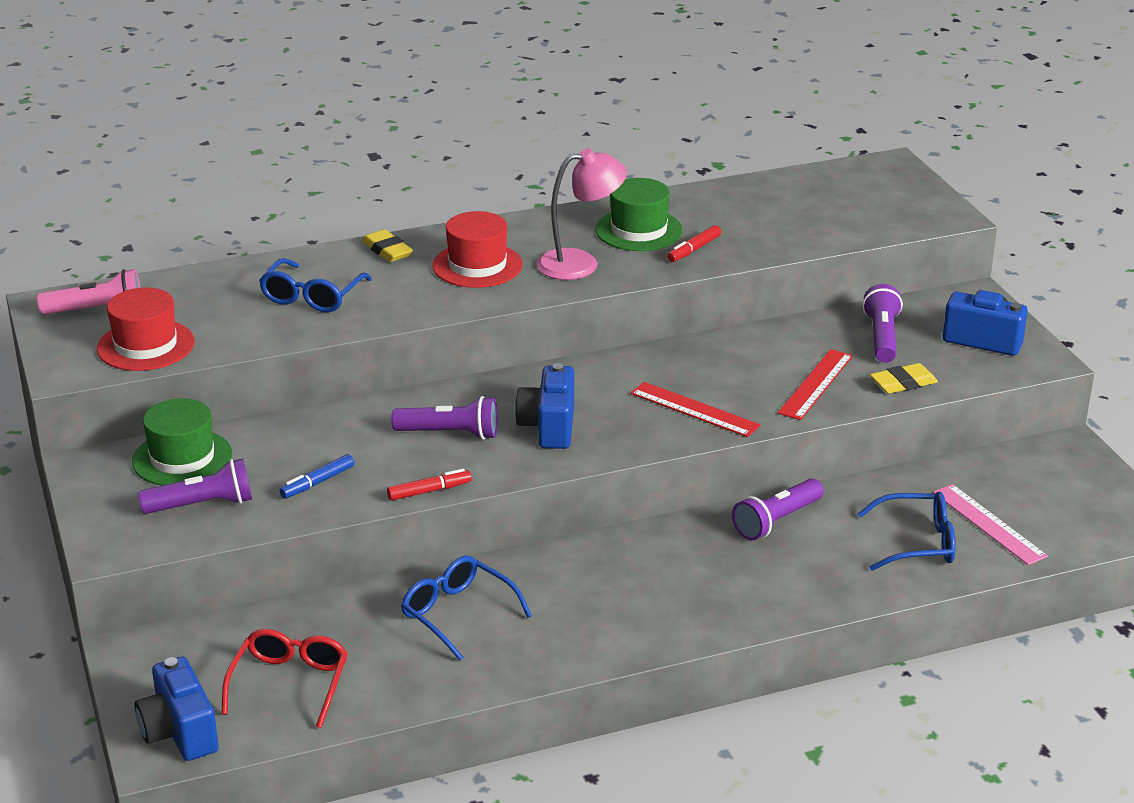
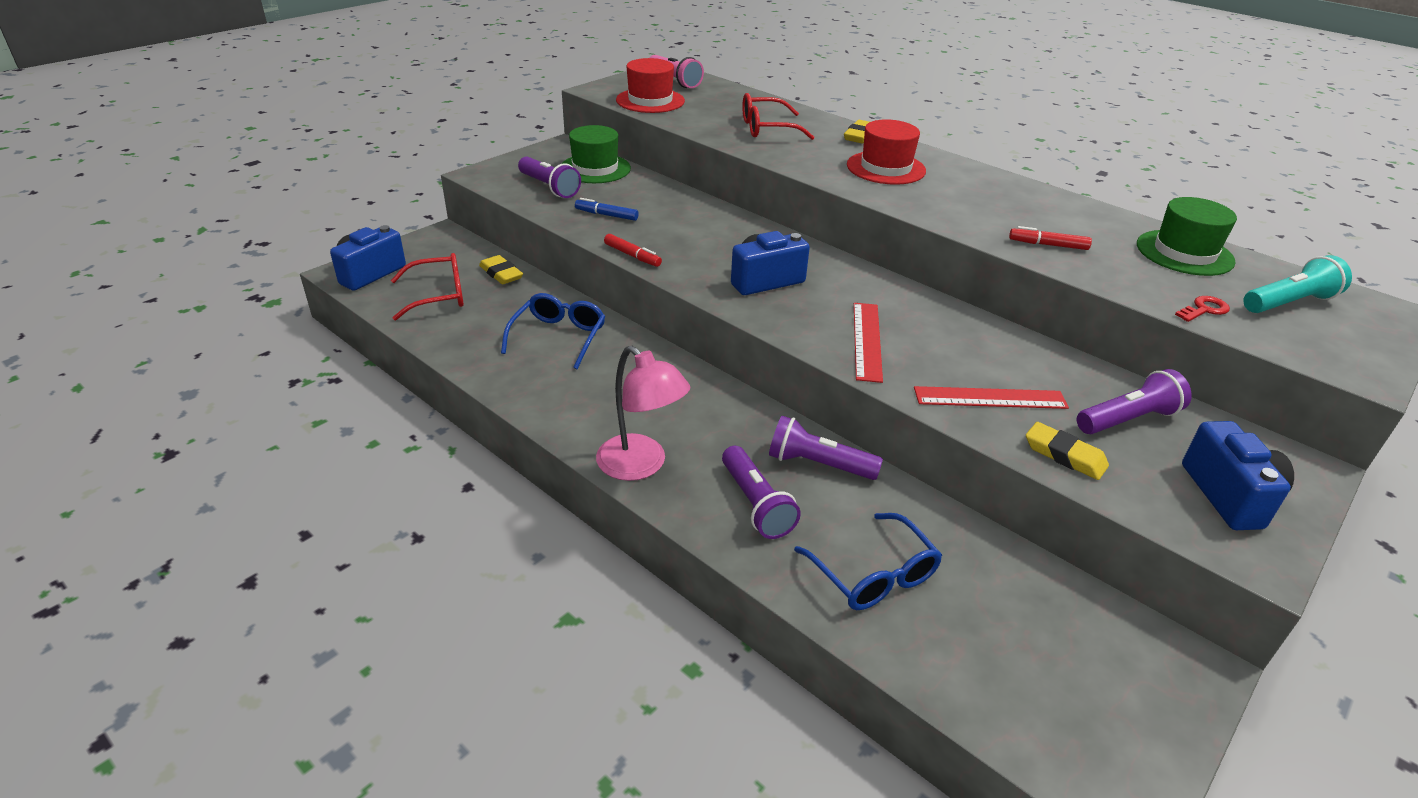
camera: 60 degrees right, 5 degrees up
blue glasses [259,258,372,312] -> red glasses [742,93,815,140]
purple flashlight [391,396,498,440] -> purple flashlight moved to [722,446,801,539]
pink lamp [537,148,627,280] -> pink lamp moved to [596,346,690,481]
green hat [595,178,683,251] -> green hat moved to [1137,197,1237,276]
pink ruler [933,484,1048,565] -> none
none -> yellow eraser [479,255,523,284]
none -> red key [1175,296,1230,322]
none -> turquoise flashlight [1243,255,1352,313]

